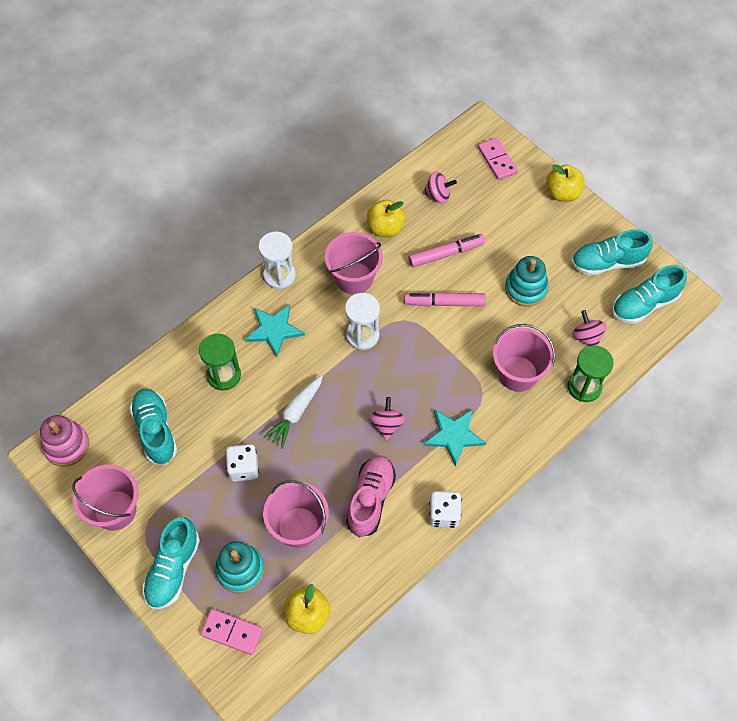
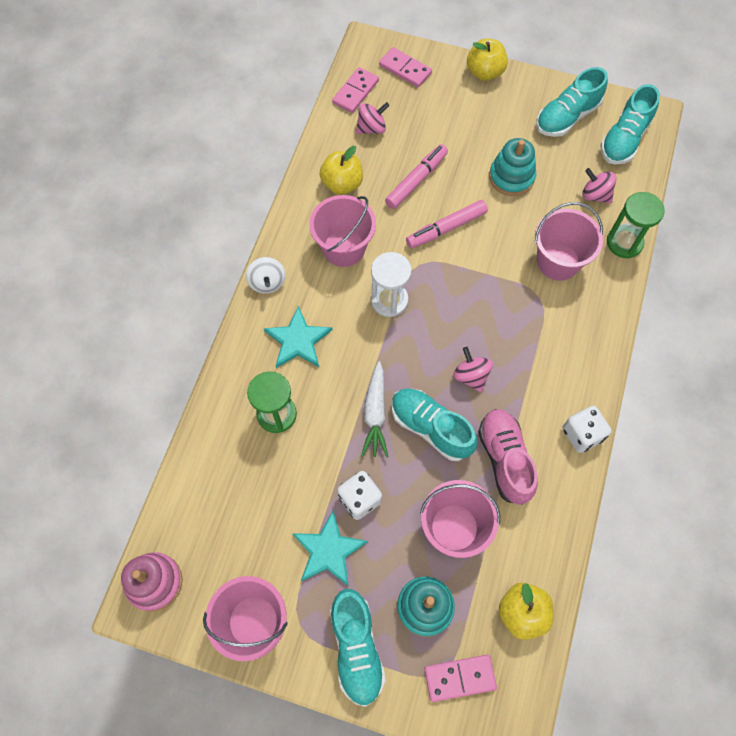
camera: 30 degrees left, 5 degrees up
turquoise shoe [130,388,177,465] -> turquoise shoe moved to [392,389,477,461]
white hourglass [258,232,296,289] -> white spinning top [246,257,286,294]
turquoise star [423,409,486,467] -> turquoise star moved to [292,511,368,586]
none -> pink domino [332,67,379,113]

